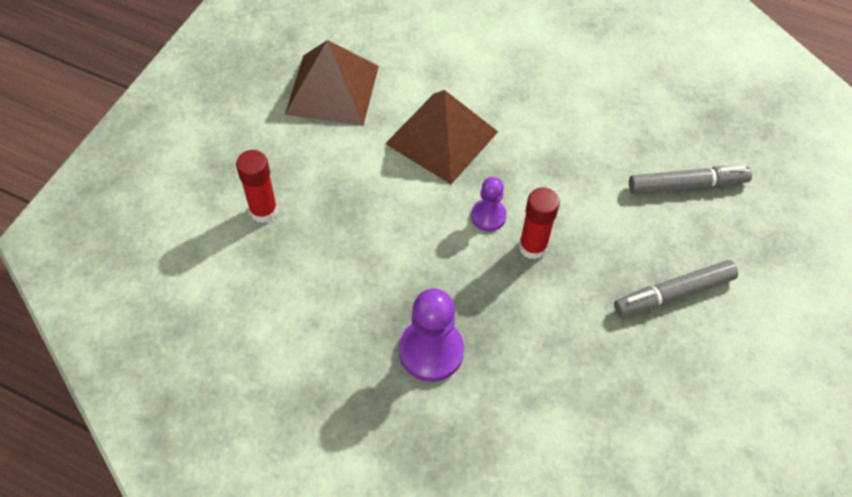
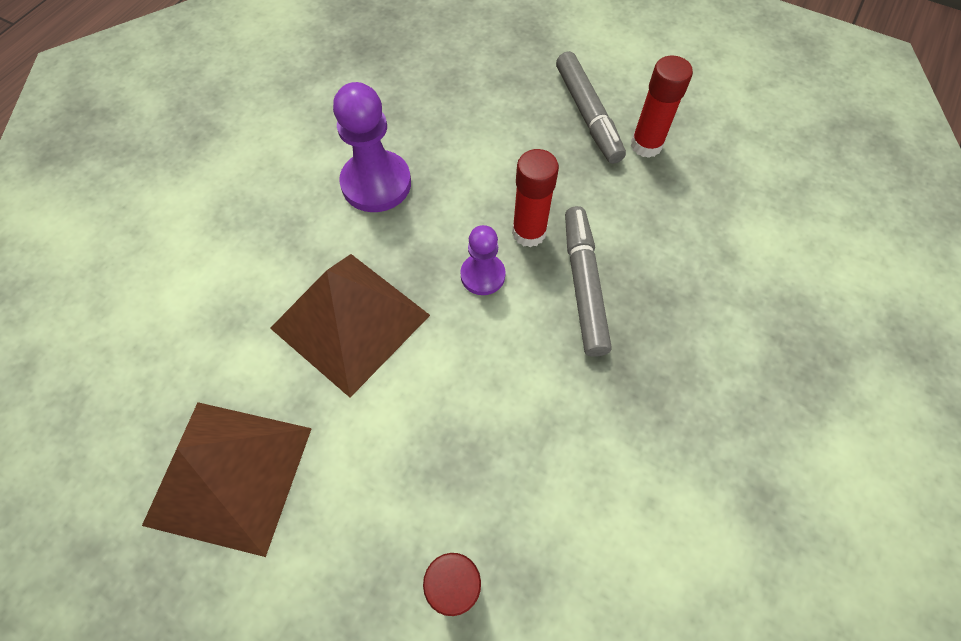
camera: 85 degrees left, 5 degrees up
purple pawn [399,288,464,382] -> purple pawn moved to [333,82,411,212]
grey marker [629,166,752,194] -> grey marker moved to [565,206,612,357]
none -> red glue stick [631,55,693,158]

